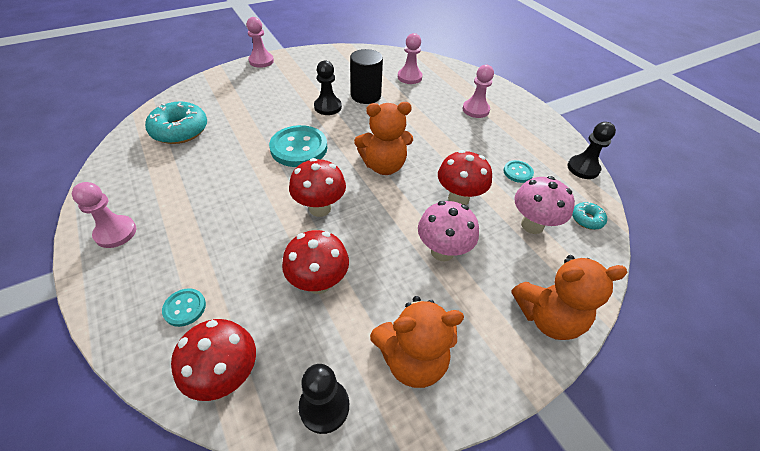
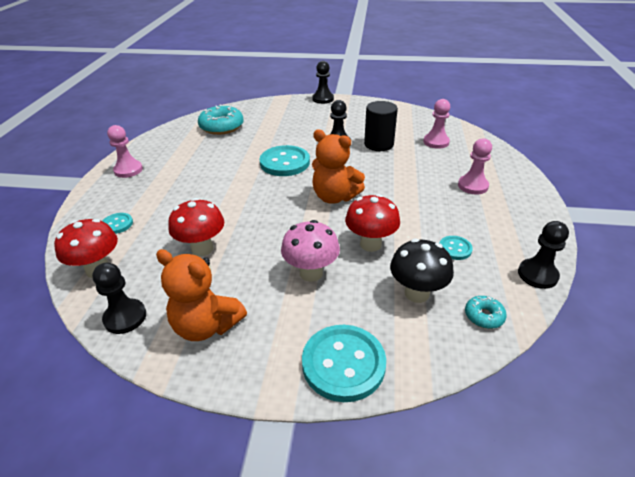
camera: 40 degrees right, 10 degrees down
pink pawn [247,17,274,68] -> black pawn [313,61,334,104]
red mushroom [289,158,346,217] -> none
orange teddy bear [511,255,628,340] -> turquoise button [302,325,386,402]
pink mushroom [514,176,575,234] -> black mushroom [390,238,454,303]

